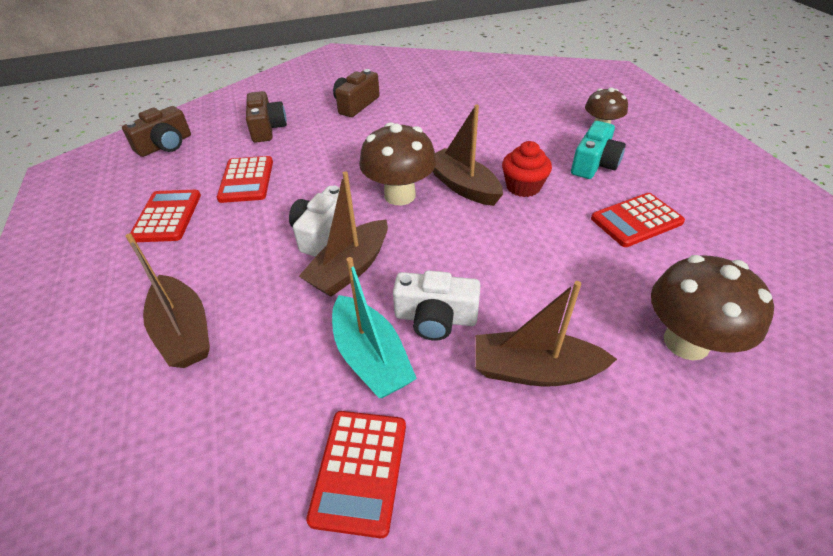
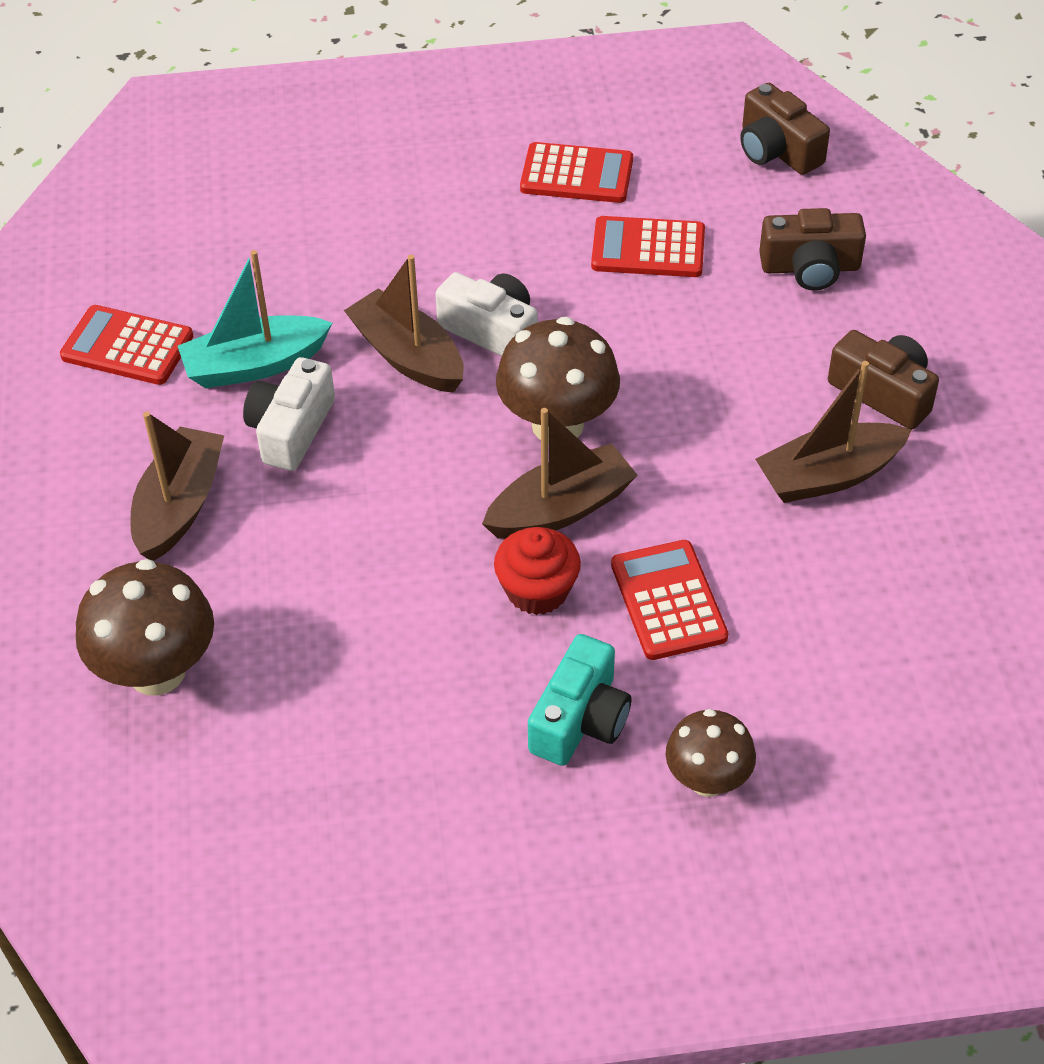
camera: 100 degrees right, 5 degrees up
brown boat [125,233,210,368] -> brown boat moved to [755,361,912,503]
turquoise camera [571,121,626,179] -> turquoise camera turned 105 degrees counterclockwise [528,634,631,766]
red calculator [591,193,685,247] -> red calculator moved to [611,540,728,660]

